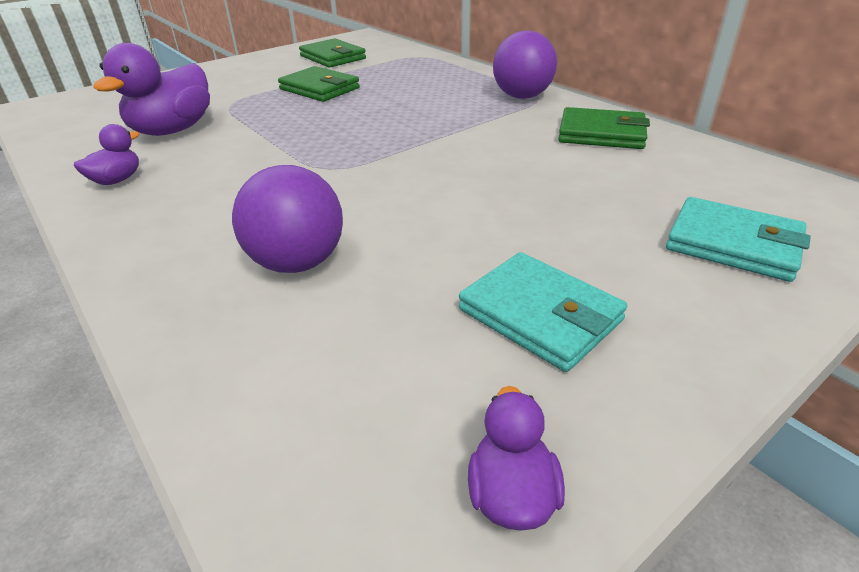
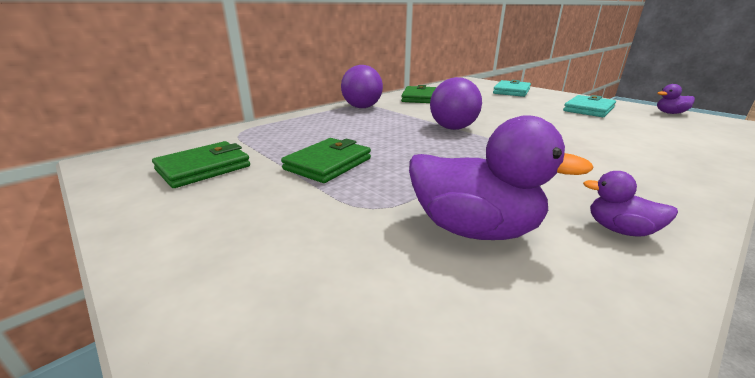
camera: 95 degrees left, 10 degrees down
purple ball [232,165,343,273] -> purple ball moved to [430,77,482,130]

